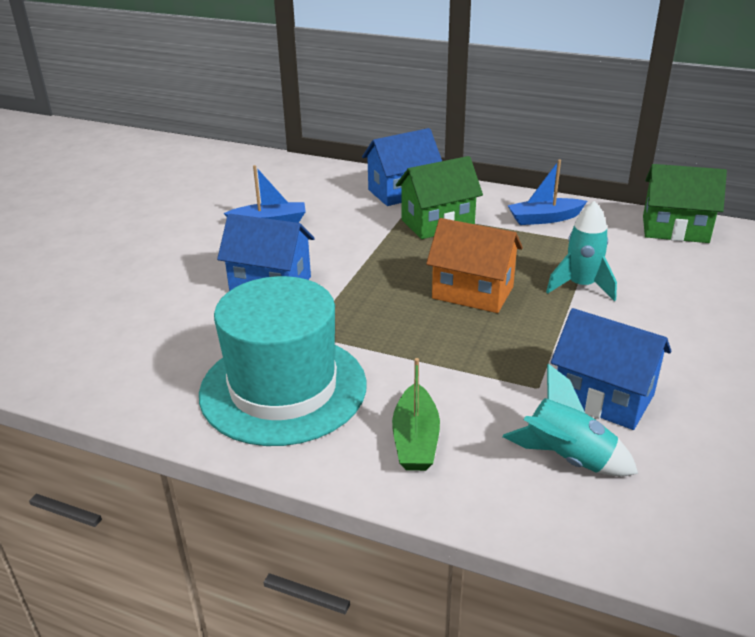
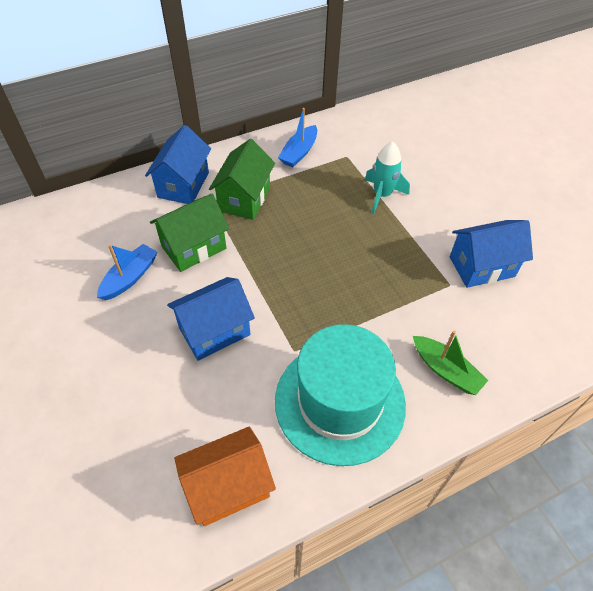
camera: 50 degrees left, 20 degrees up
orange house [426,218,523,313] -> orange house moved to [174,427,276,526]
turquoise rocket [502,364,638,476] -> none
green house [643,164,727,243] -> green house moved to [150,194,229,272]

